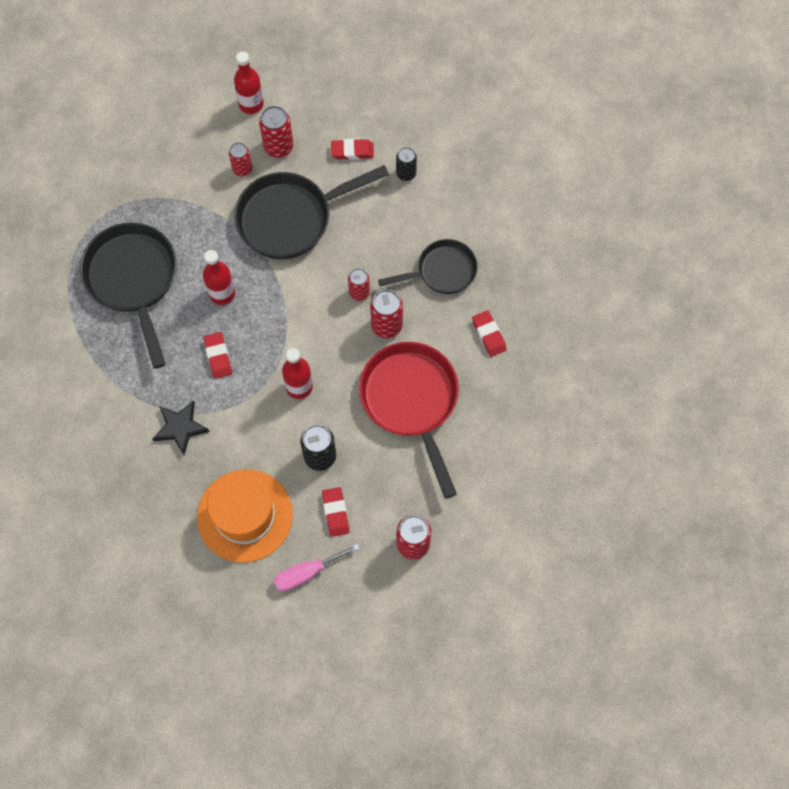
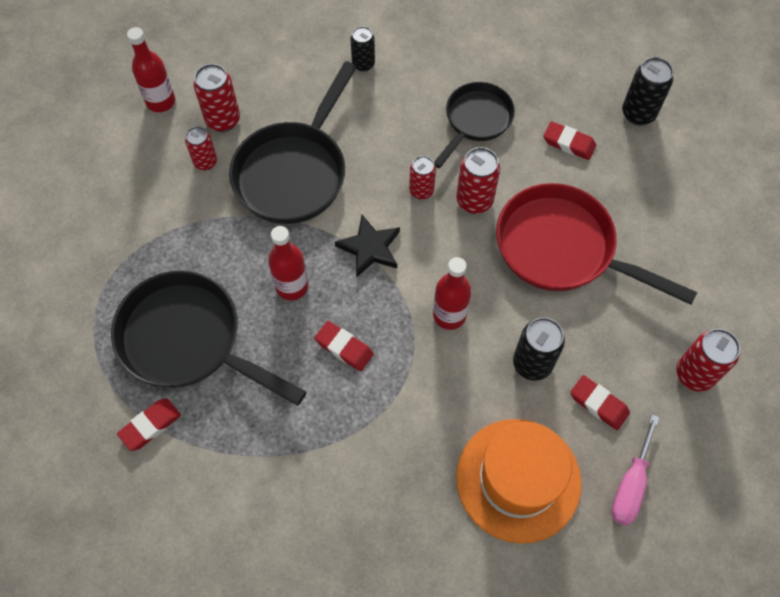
camera: 40 degrees left, 5 degrees down
black star [152,400,210,455] -> black star moved to [335,215,400,277]
red eraser [331,139,374,160] -> red eraser moved to [117,398,181,451]
none -> black can [622,57,673,126]

